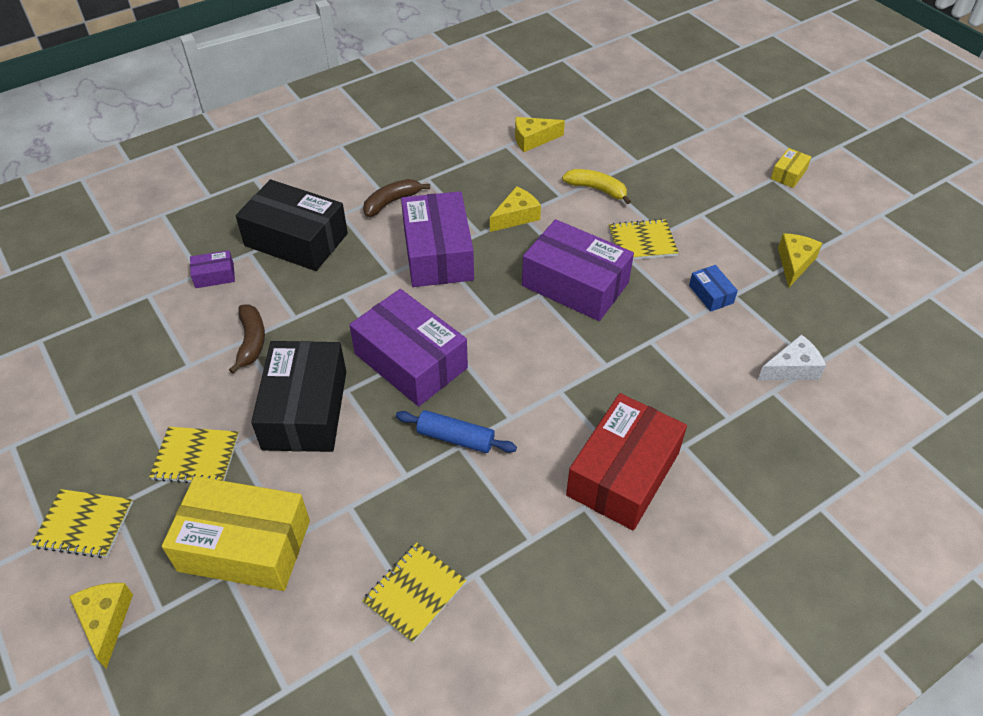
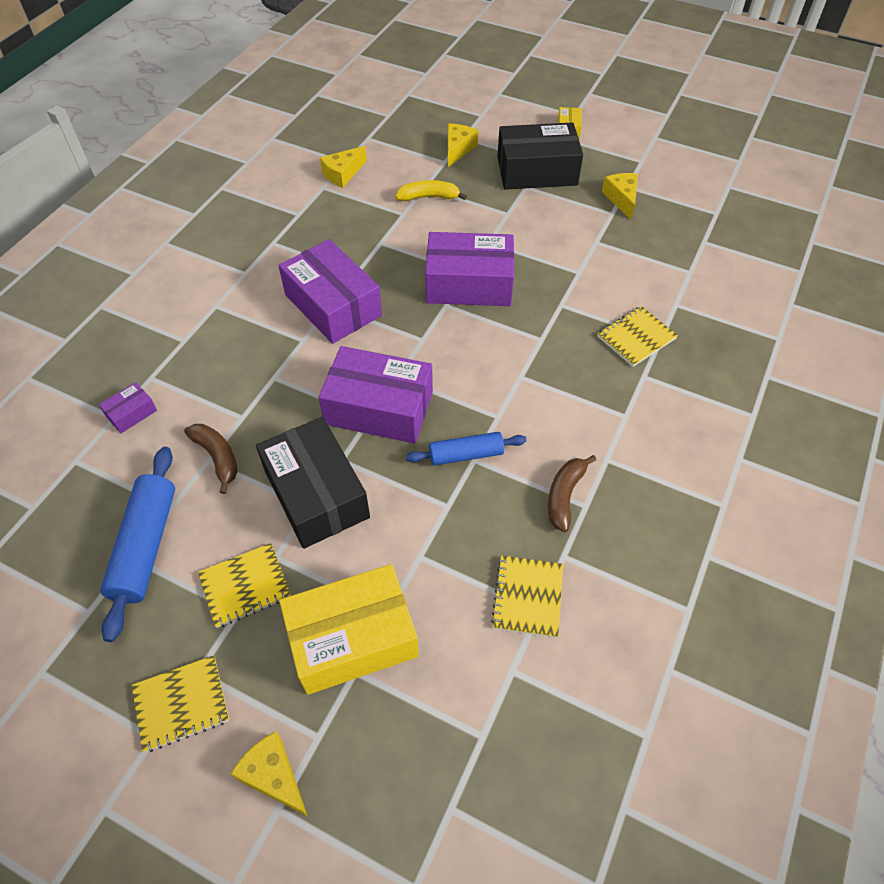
camera: 30 degrees left, 5 degrees up
black box [236,179,348,271] -> black box moved to [497,122,583,190]
brown banana [363,179,430,217] -> brown banana moved to [548,455,596,532]
yellow cheese [490,186,541,232] -> yellow cheese moved to [448,124,478,167]
red box [566,393,687,531] -> none
yellow notebook [609,219,679,260] -> yellow notebook moved to [597,306,678,367]
blue box [689,265,738,312] -> none
white cheese [758,335,826,380] -> none
none -> blue rolling pin [100,447,175,642]

